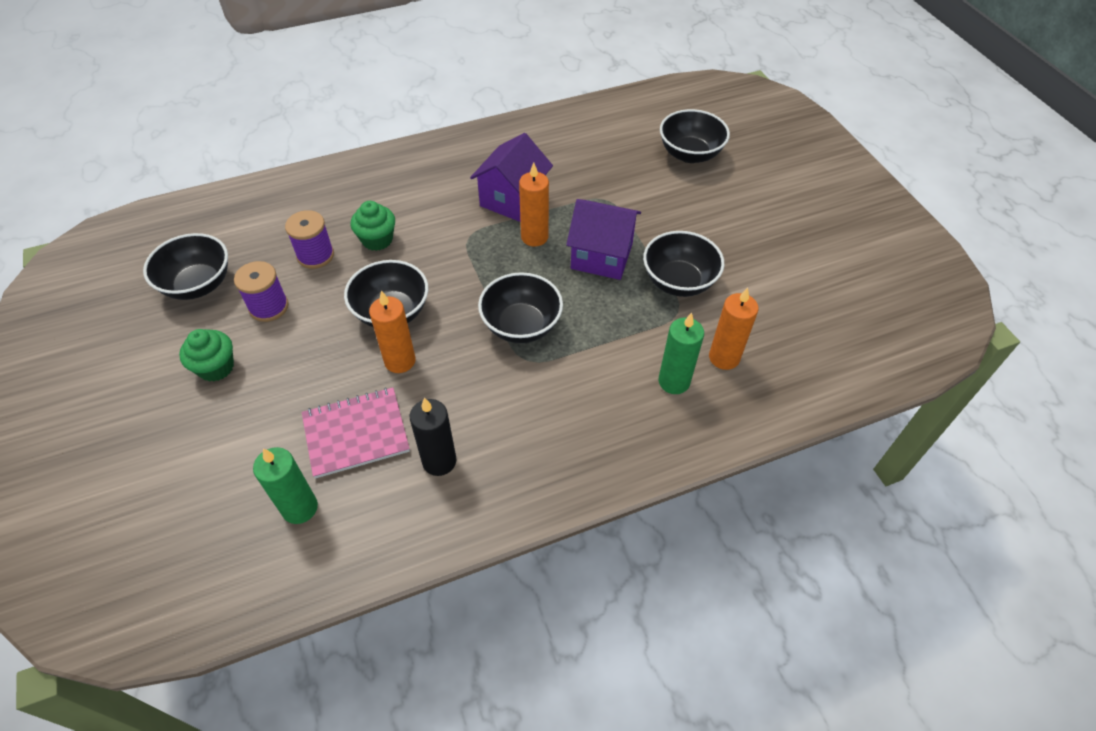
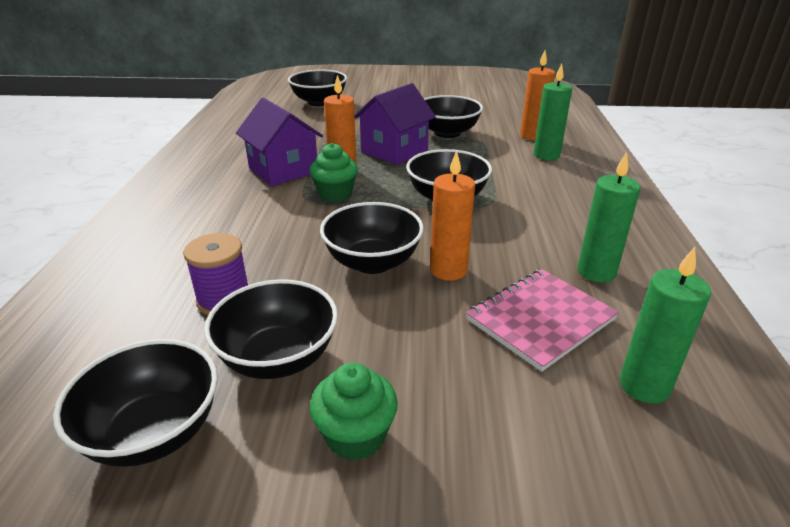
camera: 65 degrees left, 20 degrees down
purple spool [234,261,289,322] -> black bowl [204,279,338,379]
pink notebook [302,388,410,479] -> pink notebook turned 45 degrees clockwise [466,269,619,372]
green cupcake [351,201,395,251] -> green cupcake moved to [309,143,358,201]
black candle [410,398,456,476] -> green candle [578,152,640,282]

